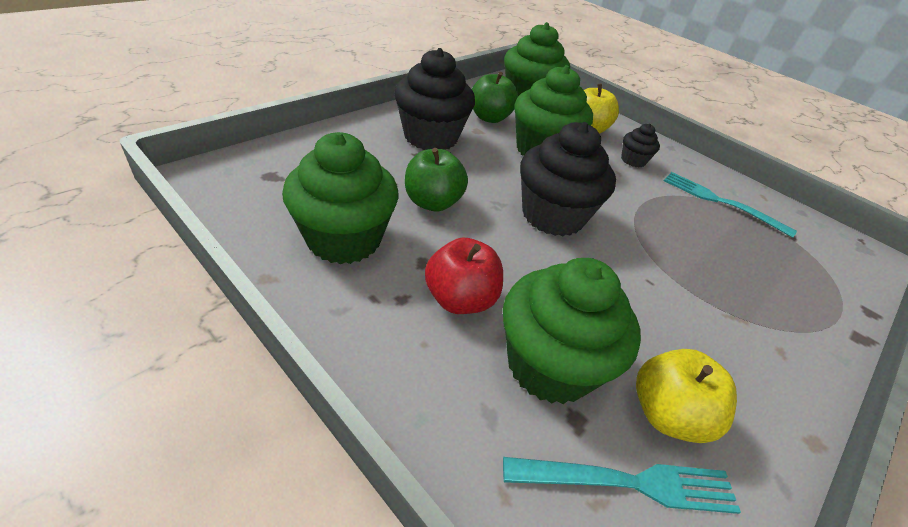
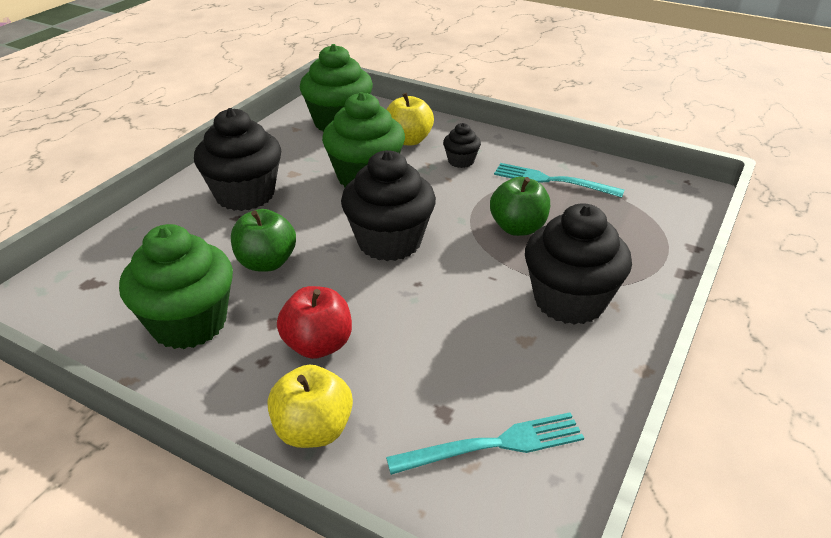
camera: 10 degrees left, 5 degrees down
green apple [472,72,518,123] -> green apple moved to [490,177,550,236]
green cupcake [503,258,641,404] -> none
yellow apple [636,349,737,443] -> yellow apple moved to [268,365,353,448]
none -> black cupcake [525,203,632,325]

